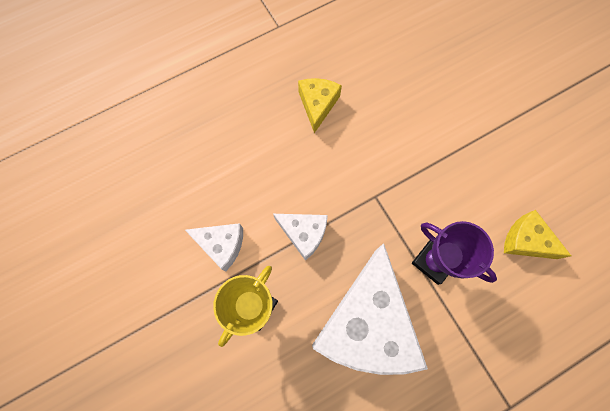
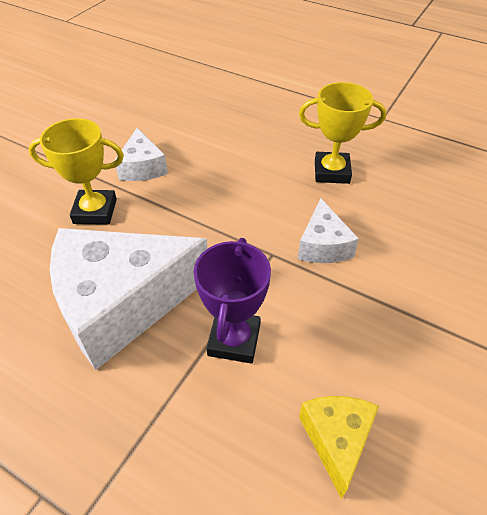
camera: 60 degrees right, 25 degrees down
white cheese [273,214,328,261] -> white cheese moved to [298,199,359,263]
yellow cheese [298,78,342,133] -> yellow trophy [299,82,386,184]

